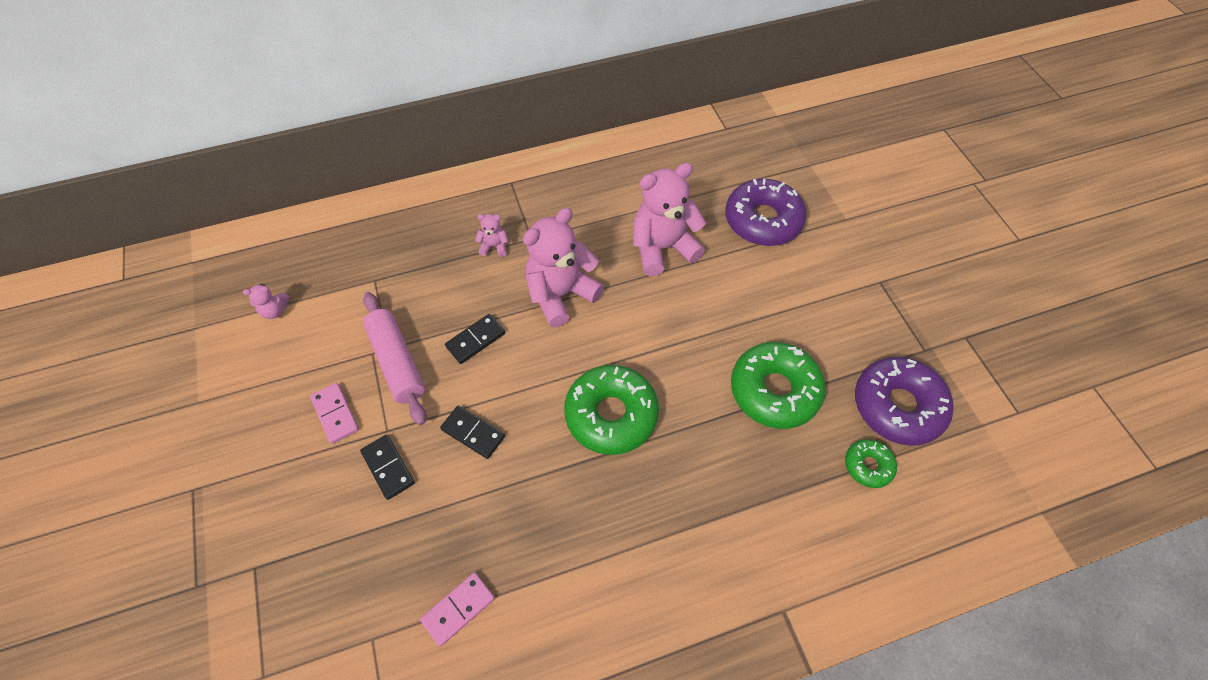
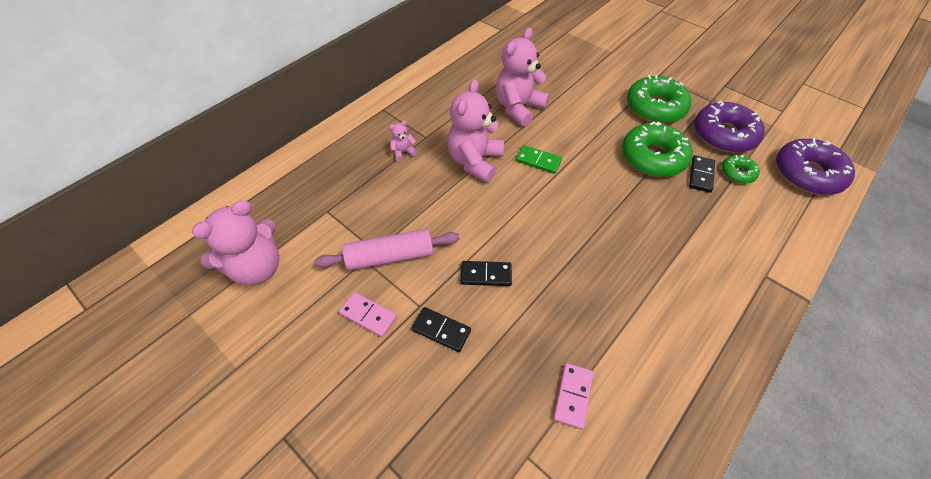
camera: 30 degrees left, 5 degrees down
pink teddy bear [243,284,289,319] -> pink teddy bear [192,200,279,285], size x2.30
pink rolling pin [363,292,426,425] -> pink rolling pin turned 45 degrees counterclockwise [314,229,460,271]
black domino [445,314,505,364] -> black domino moved to [689,155,715,193]
green donut [564,365,659,455] -> green donut moved to [627,75,691,123]
purple donut [725,179,806,246] -> purple donut moved to [776,138,855,195]
none -> green domino [516,145,562,174]

